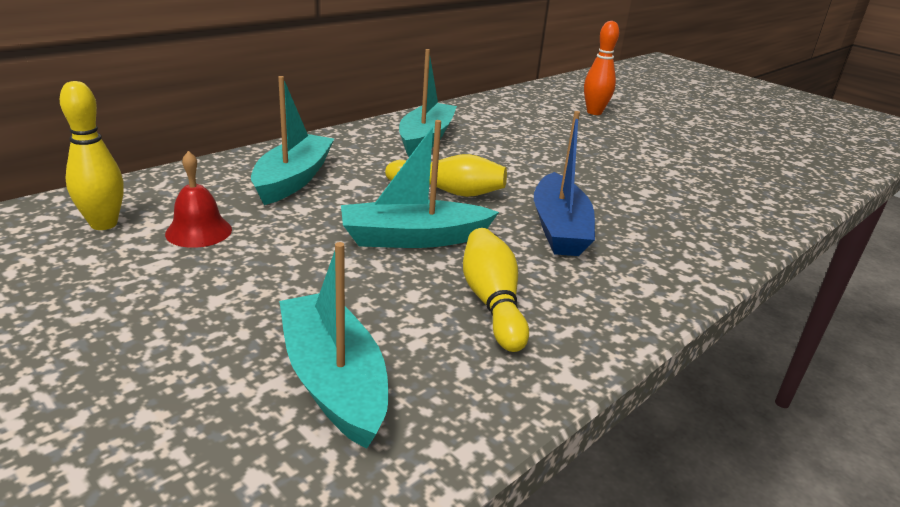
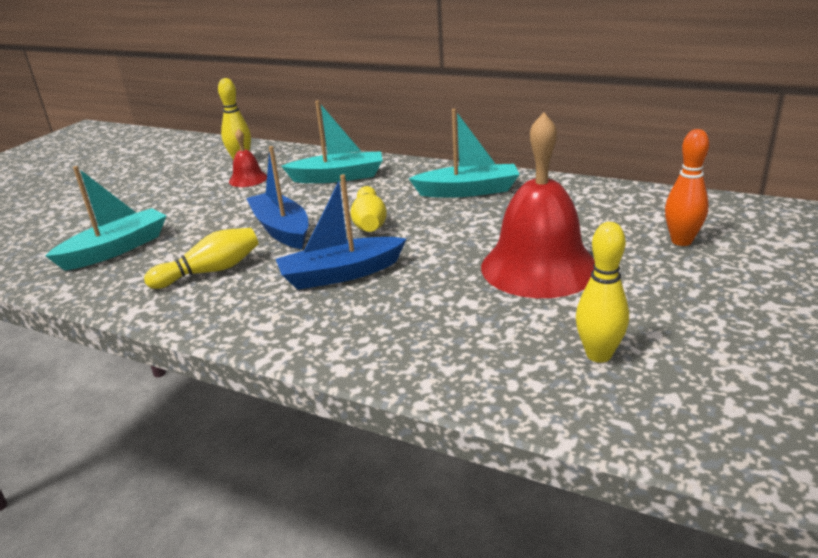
camera: 75 degrees right, 0 degrees up
turquoise boat [341,120,499,248] -> blue boat [246,146,308,249]
none -> red bell [481,113,595,298]
none -> yellow bowling pin [576,222,629,363]

